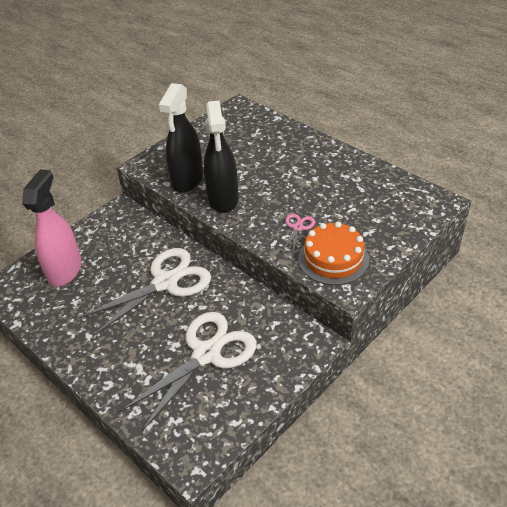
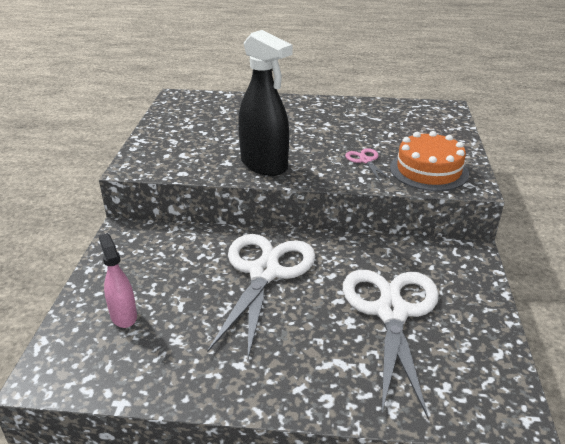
camera: 40 degrees left, 10 degrees down
pink spray bottle [22,170,82,287] -> pink spray bottle [98,233,137,328], size x0.56
black spray bottle [158,83,203,193] -> none

